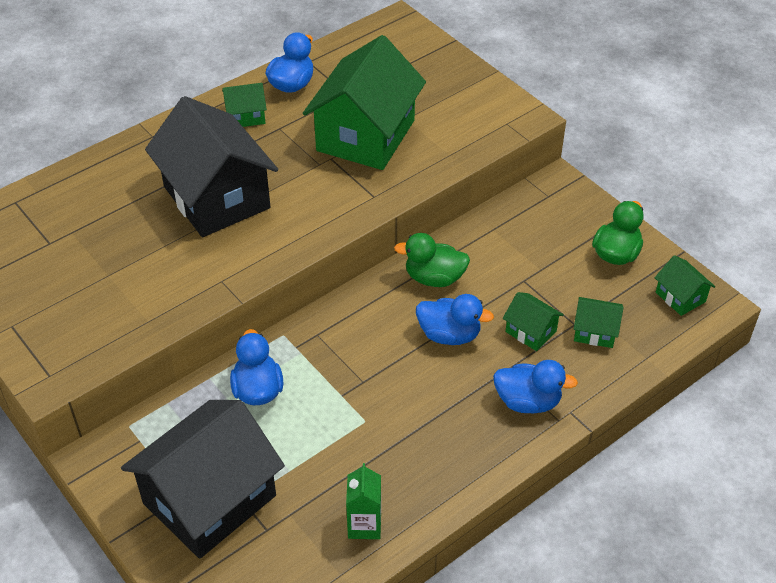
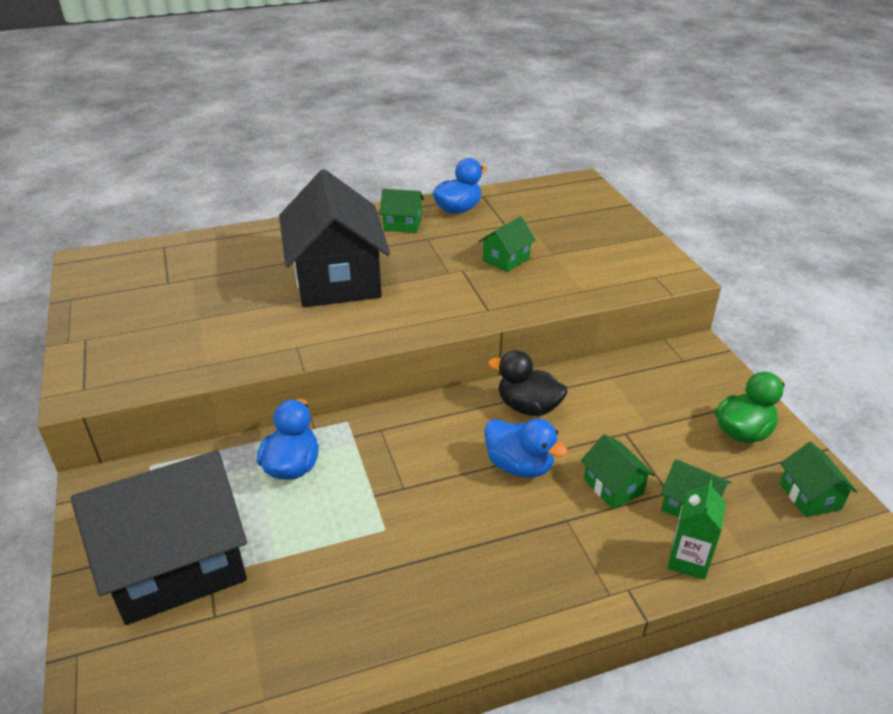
camera: 20 degrees right, 10 degrees down
green house [303,35,426,170] -> green house [479,216,536,272], size x0.43
green carton [346,463,381,539] -> green carton moved to [668,480,726,580]
green duck [394,233,470,287] -> black duck [488,350,568,416]
blue duck [493,360,578,413] -> none

